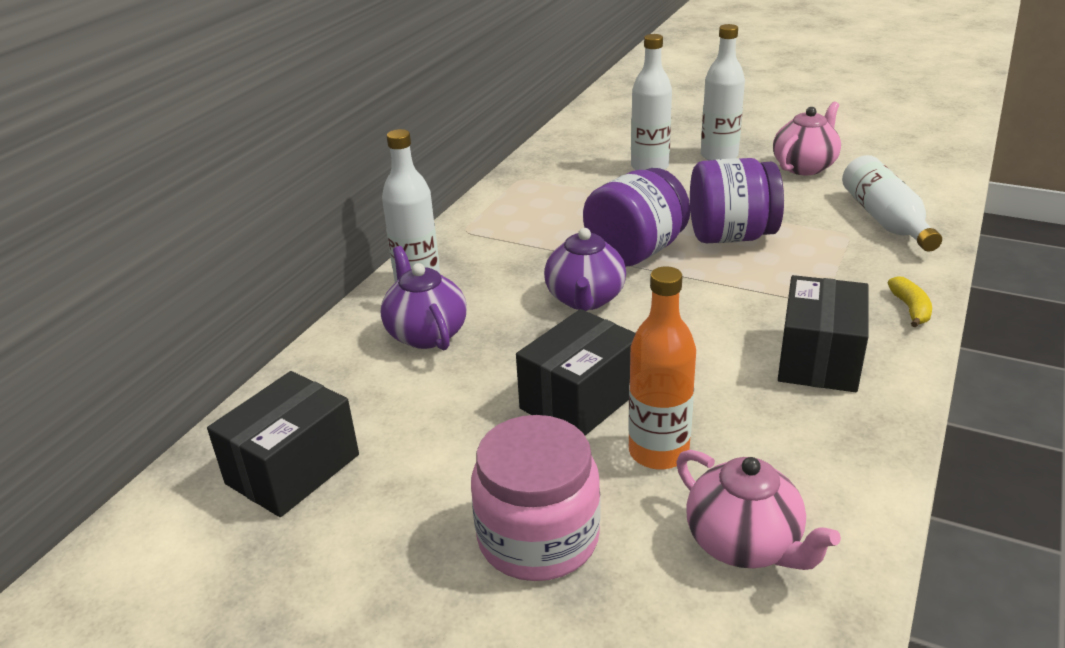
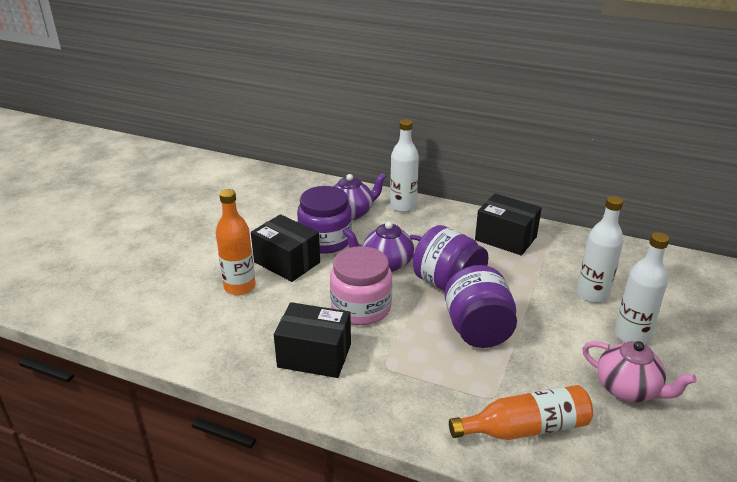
camera: 85 degrees right, 0 degrees up
black box [207,371,359,517] -> black box moved to [475,193,542,256]
pink jar [471,415,601,581] -> pink jar moved to [330,246,392,325]
pink teapot [676,450,841,570] -> none
white bottle [842,155,942,252] -> orange bottle [449,385,593,440]
yellow banana [888,276,932,328] -> none
none -> purple jar [297,186,352,254]

